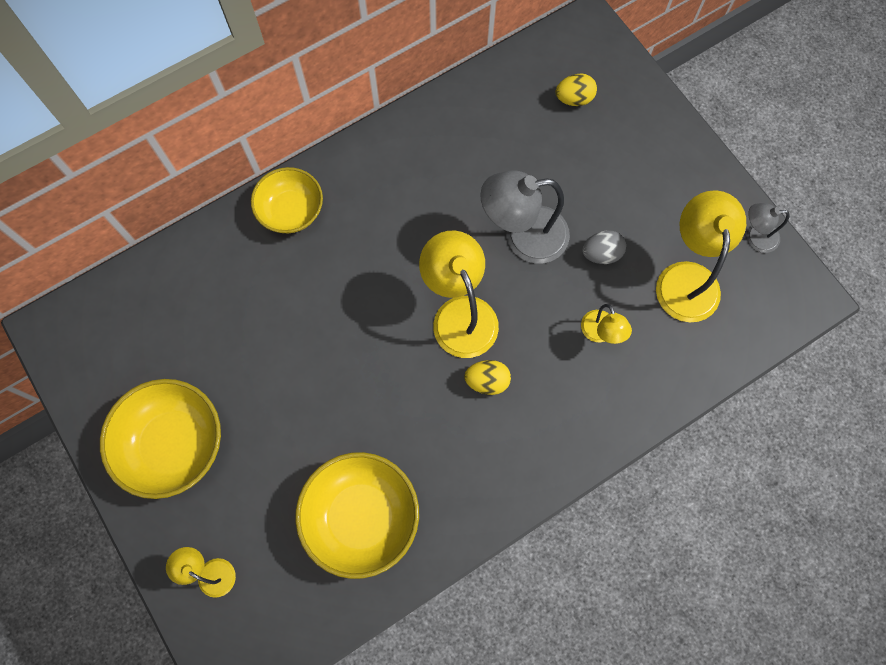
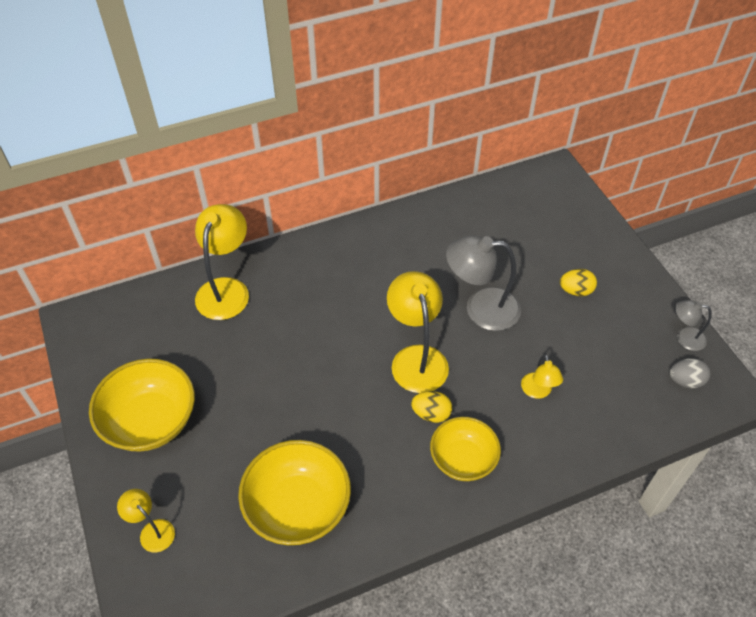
camera: 10 degrees right, 20 degrees down
yellow bowl [251,167,323,233] -> yellow bowl moved to [430,417,501,481]
yellow egg [556,74,597,106] -> yellow egg moved to [560,269,597,296]
grey egg [582,230,626,264] -> grey egg moved to [669,358,710,388]
yellow lamp [656,190,746,322] -> yellow lamp moved to [195,204,249,320]

